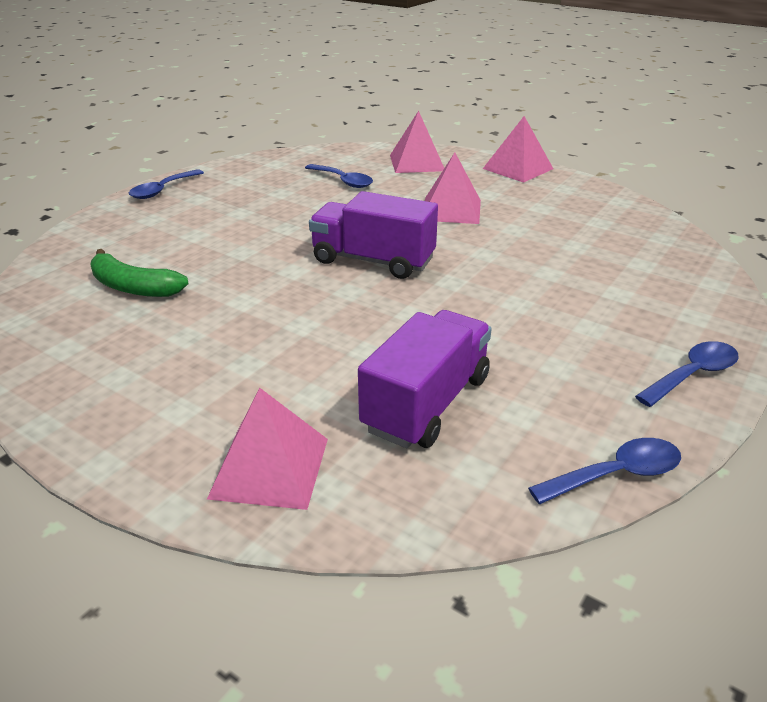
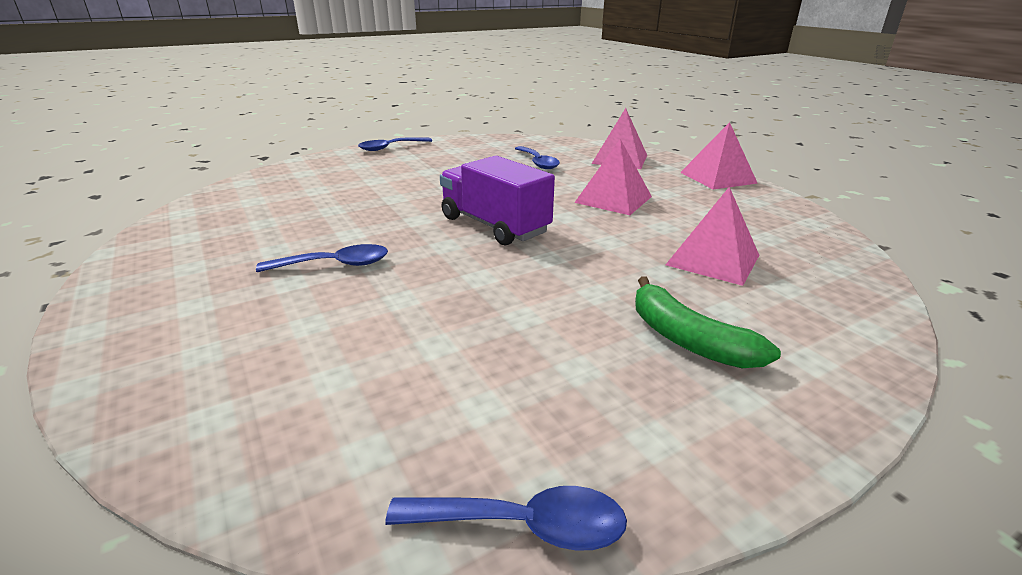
camera: 25 degrees right, 5 degrees down
green banana [90,249,188,297] -> green banana moved to [635,276,781,368]
pink pyramid [207,388,328,510] -> pink pyramid moved to [666,187,759,286]
purple truck [358,310,491,448] -> none
blue spoon [635,341,739,407] -> blue spoon moved to [256,244,388,272]

